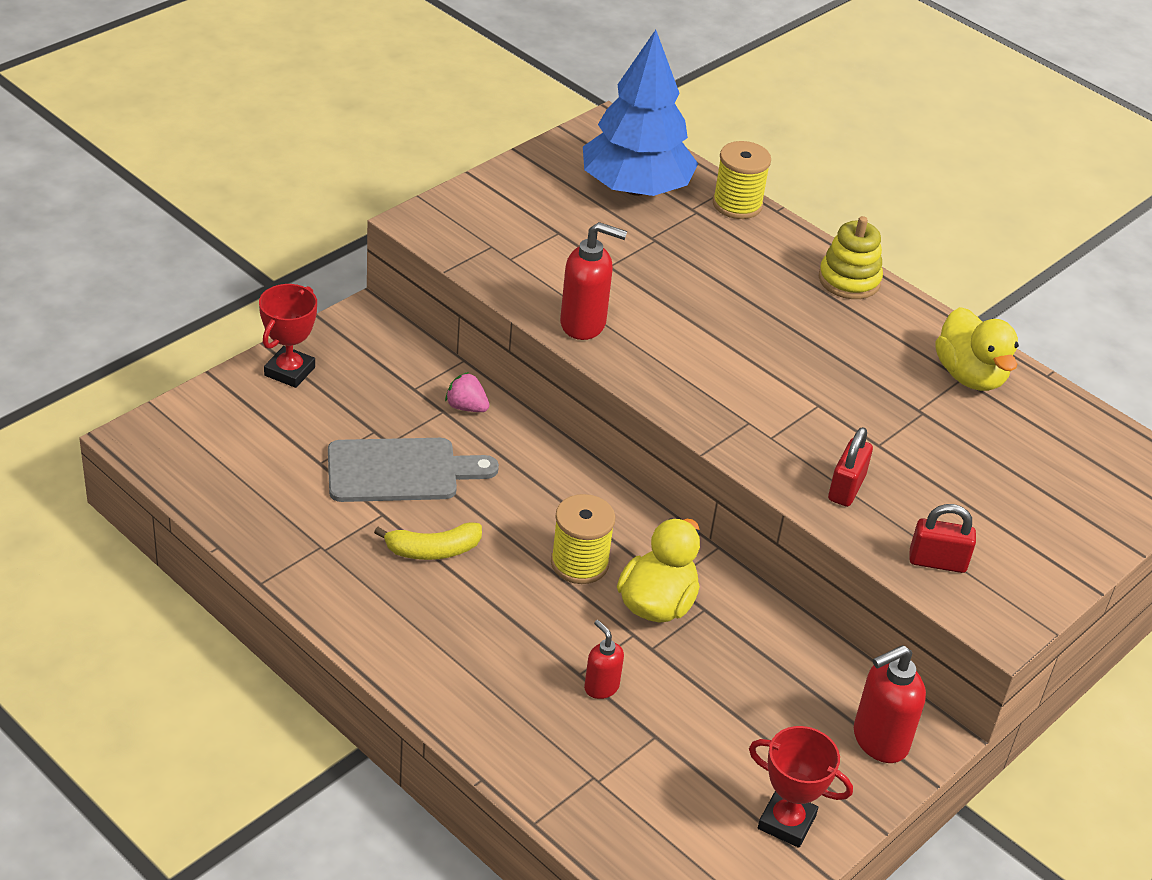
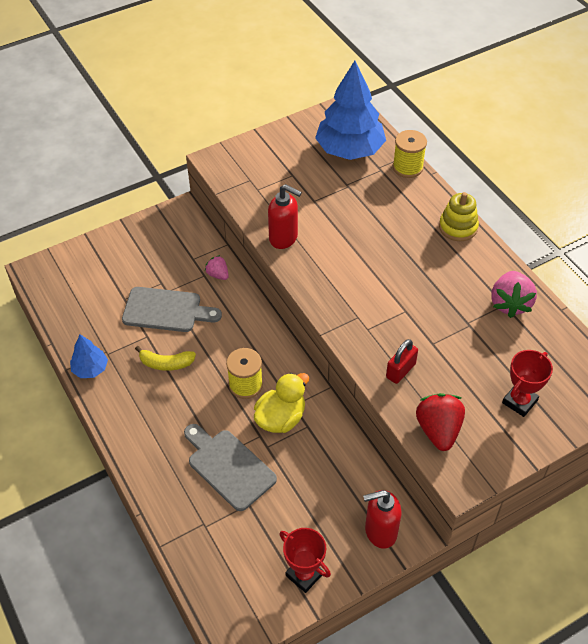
camera: 20 degrees right, 10 degrees up
red trophy [259,284,317,388] -> red trophy moved to [502,350,553,417]
red soap dispenser [584,620,624,699] -> grey cutting board [184,424,277,511]
red padlock [909,504,976,573] -> red strawberry [416,393,465,451]
yellow duck [935,307,1019,391] -> pink strawberry [491,271,537,318]
none -> blue tree [70,335,108,378]

